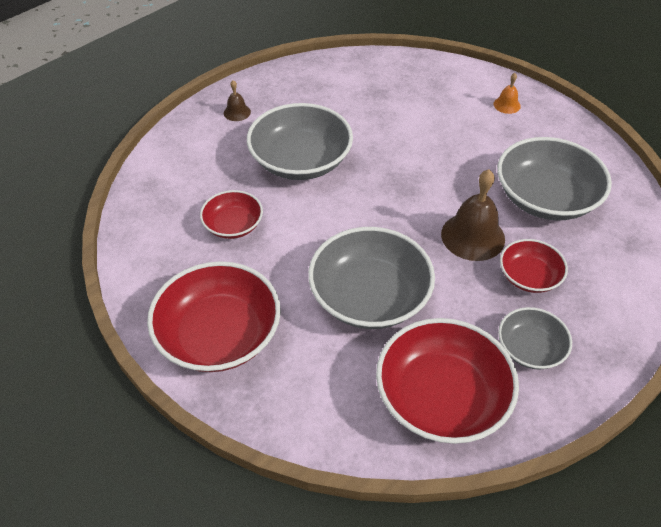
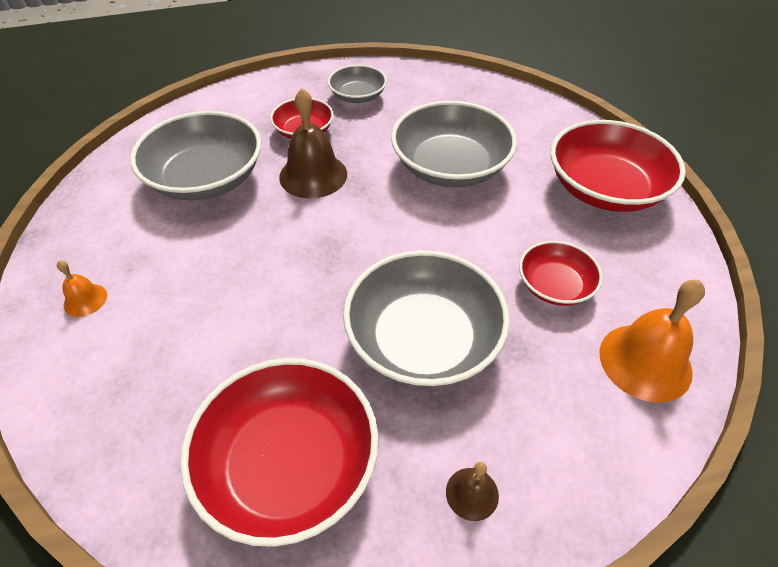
camera: 150 degrees left, 0 degrees up
red bowl [376,318,519,444] -> red bowl moved to [180,358,379,547]
none -> orange bell [599,280,705,402]

